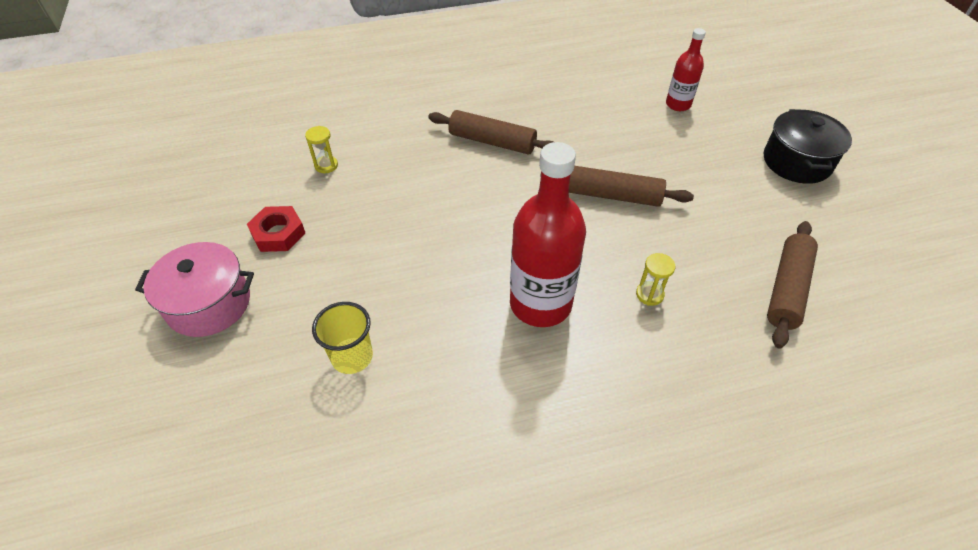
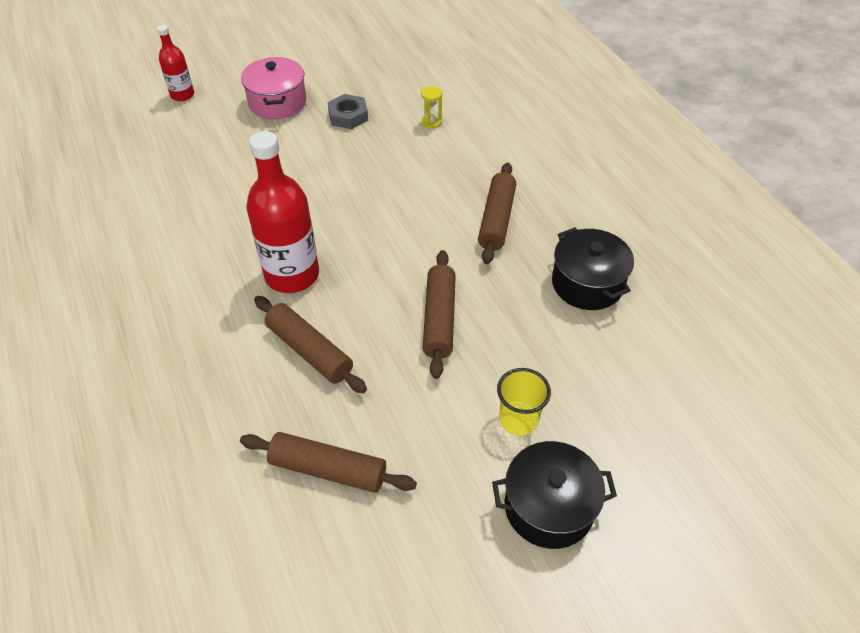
camera: 80 degrees right, 0 degrees up
red nut [247,206,305,252] -> grey nut [328,94,368,129]
yellow cup [312,302,373,374] -> yellow cup moved to [497,368,551,436]
yellow hourglass [636,253,675,306] -> brown rolling pin [254,296,367,393]
red bottle [666,28,706,111] -> red bottle moved to [157,25,194,101]
none -> black pot [552,227,634,310]

